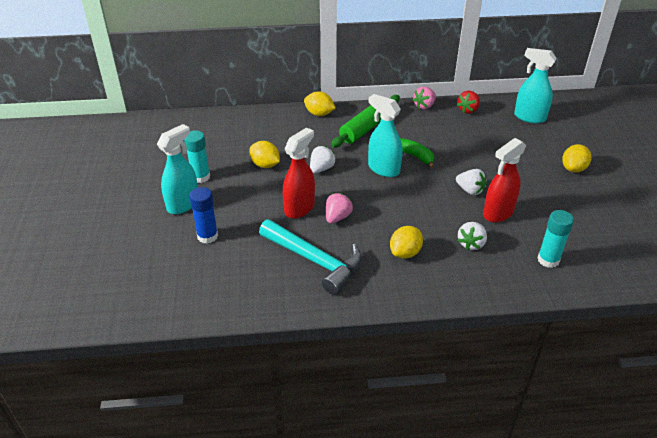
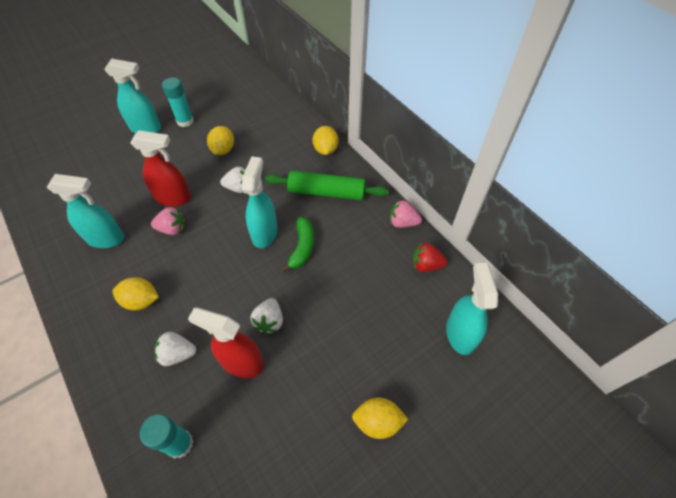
camera: 60 degrees right, 15 degrees up
blue glue stick [189,187,218,244] -> none
turquoise hammer [259,219,362,295] -> turquoise spray bottle [47,174,125,248]

